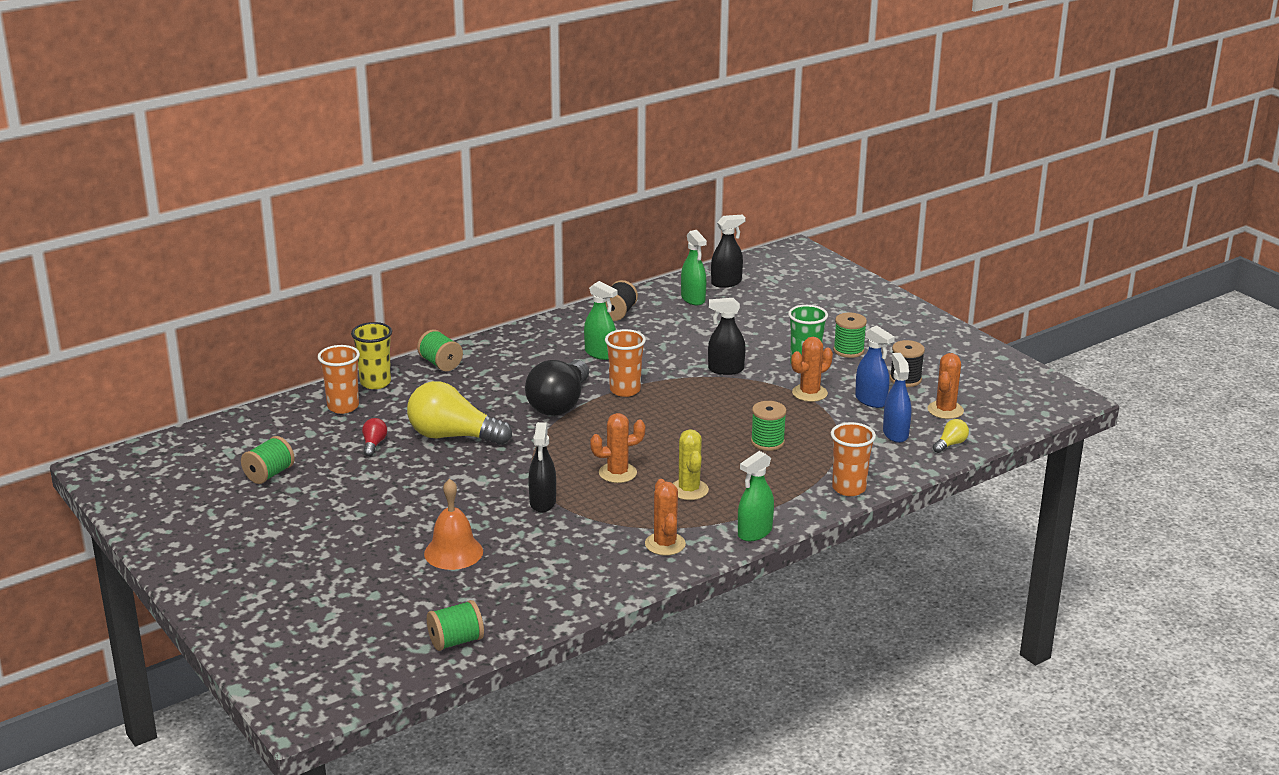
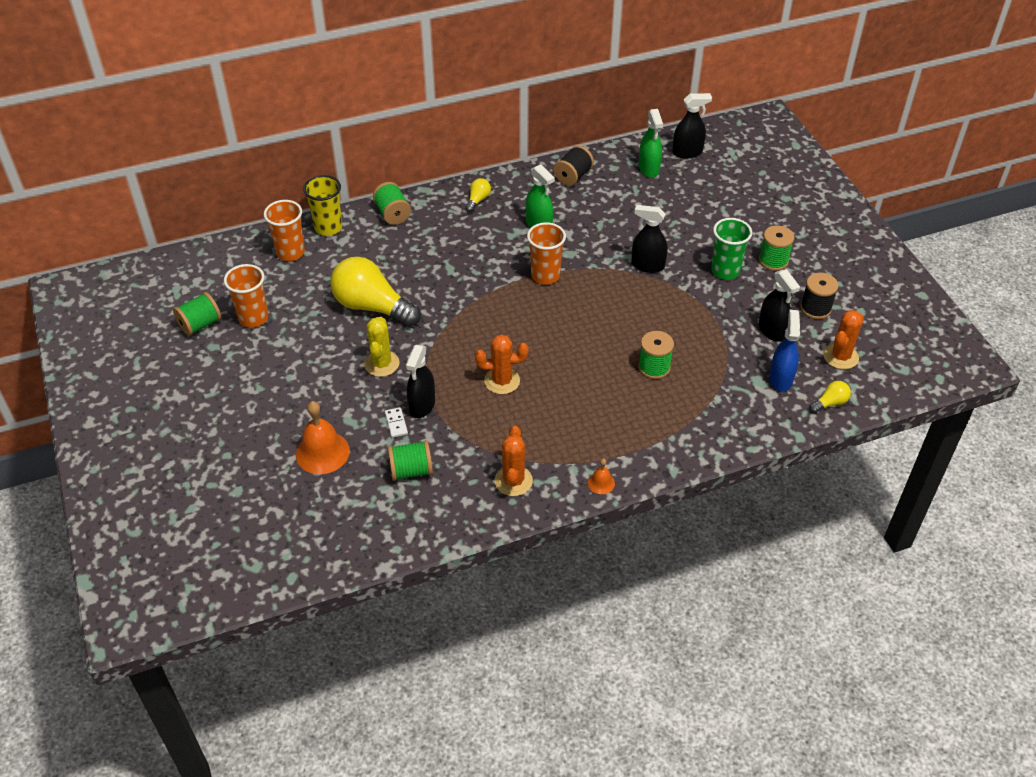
camera: 15 degrees right, 20 degrees up
red light bulb [362,418,387,457] -> none
green spool [427,600,484,651] -> green spool moved to [388,440,433,481]
black light bulb [525,360,589,416] -> none
yellow cactus [672,429,709,500] -> yellow cactus moved to [364,317,399,377]
green spray bottle [738,451,774,541] -> orange bell [588,458,615,494]
orange cactus [791,337,833,402] -> none
orange cup [831,422,876,496] -> orange cup moved to [224,264,268,328]
blue spray bottle [855,325,895,408] -> black spray bottle [759,269,800,342]
none -> white domino [385,407,408,438]
none -> yellow light bulb [465,178,491,212]

